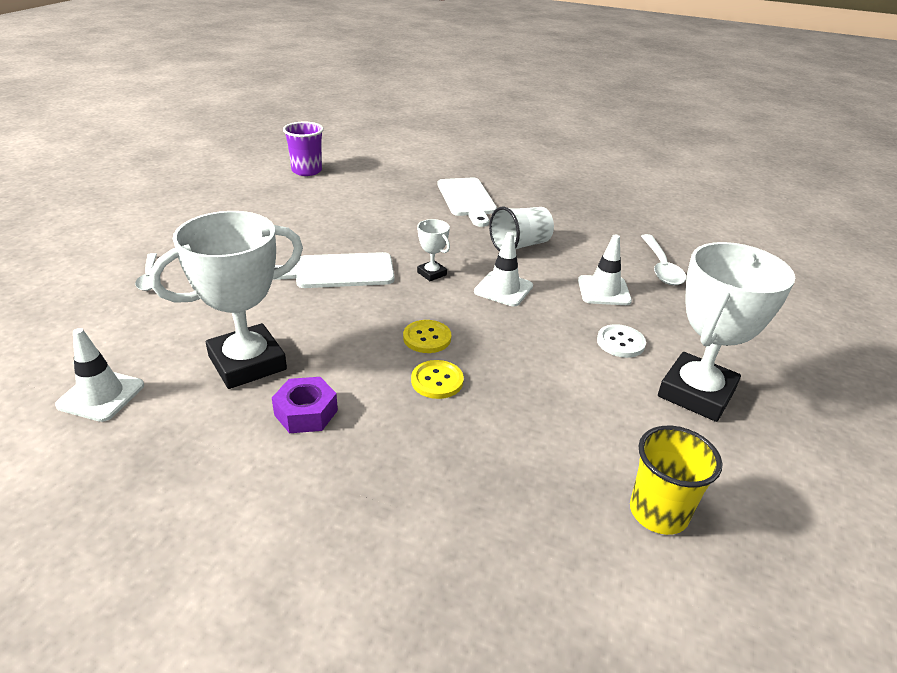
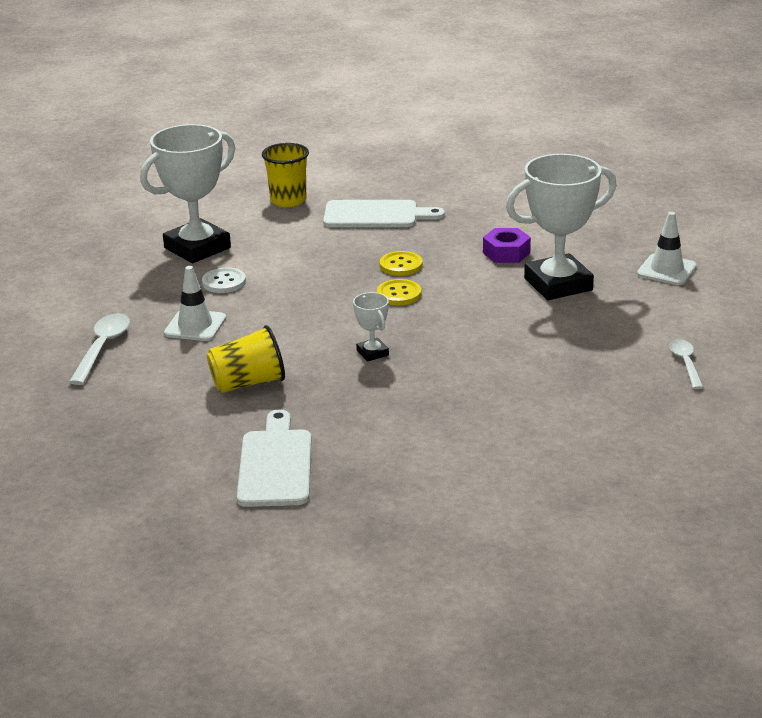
camera: 165 degrees left, 5 degrees down
white cutting board [273,252,394,288] -> white cutting board moved to [323,200,445,227]
purple cup [283,122,324,176] -> none
white traffic cone [474,232,533,306] -> none
white cup [489,207,554,252] -> yellow cup [207,325,285,393]

